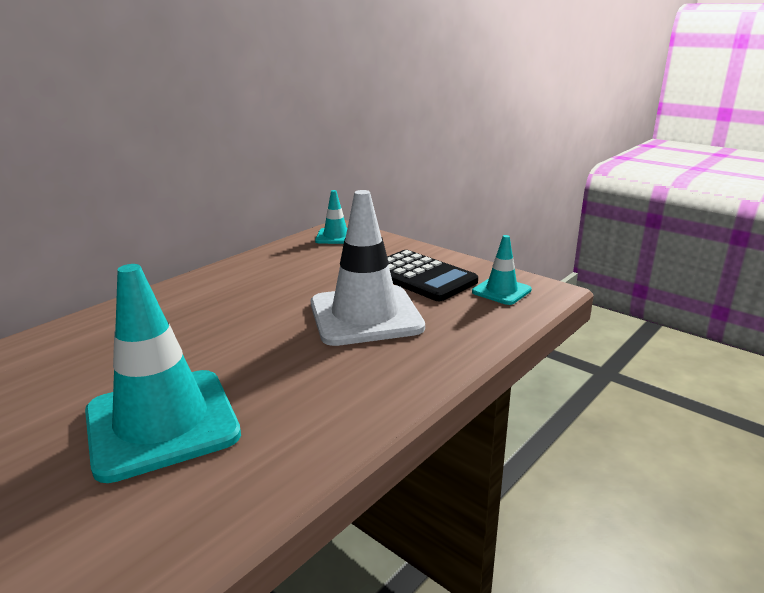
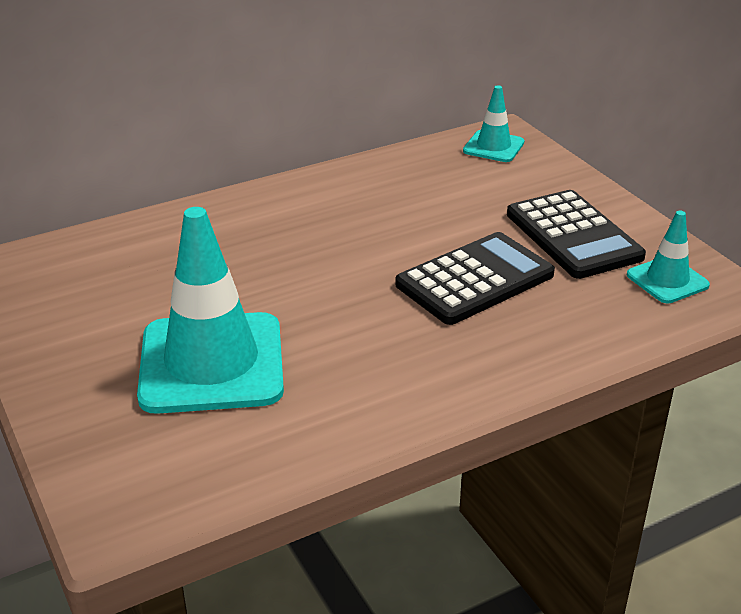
camera: 20 degrees right, 10 degrees up
white traffic cone [311,190,425,346] -> black calculator [395,232,555,325]

